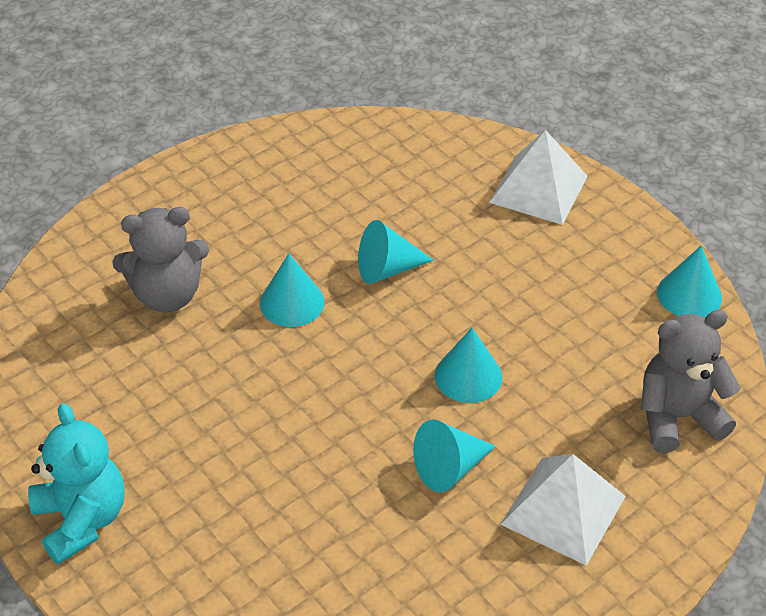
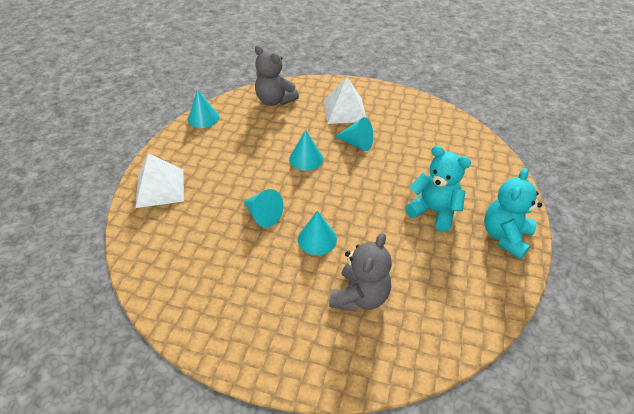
camera: 125 degrees left, 0 degrees up
grey teddy bear [112,207,209,313] -> grey teddy bear turned 75 degrees clockwise [329,233,392,312]
none -> turquoise teddy bear [405,146,471,232]

